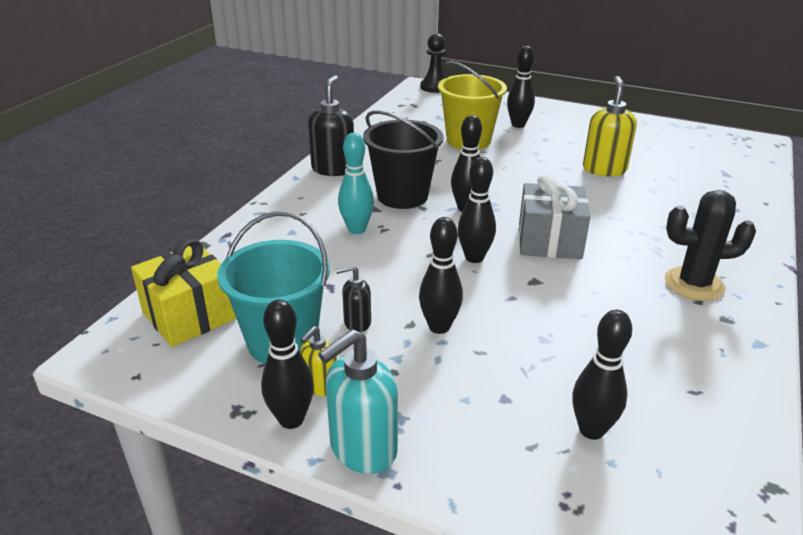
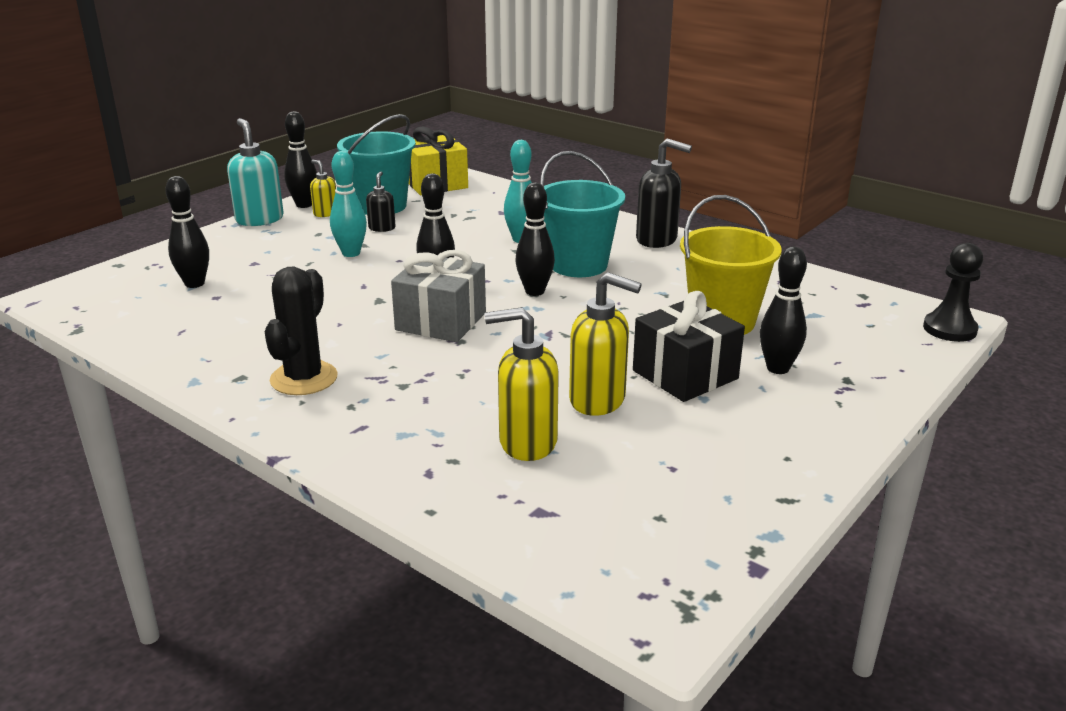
camera: 105 degrees right, 5 degrees down
black bucket [363,110,443,209] -> turquoise bucket [540,151,625,277]
black bowling pin [419,217,463,334] -> turquoise bowling pin [330,151,367,257]
none -> yellow soap dispenser [485,307,559,461]
none -> black gift [633,291,745,402]

